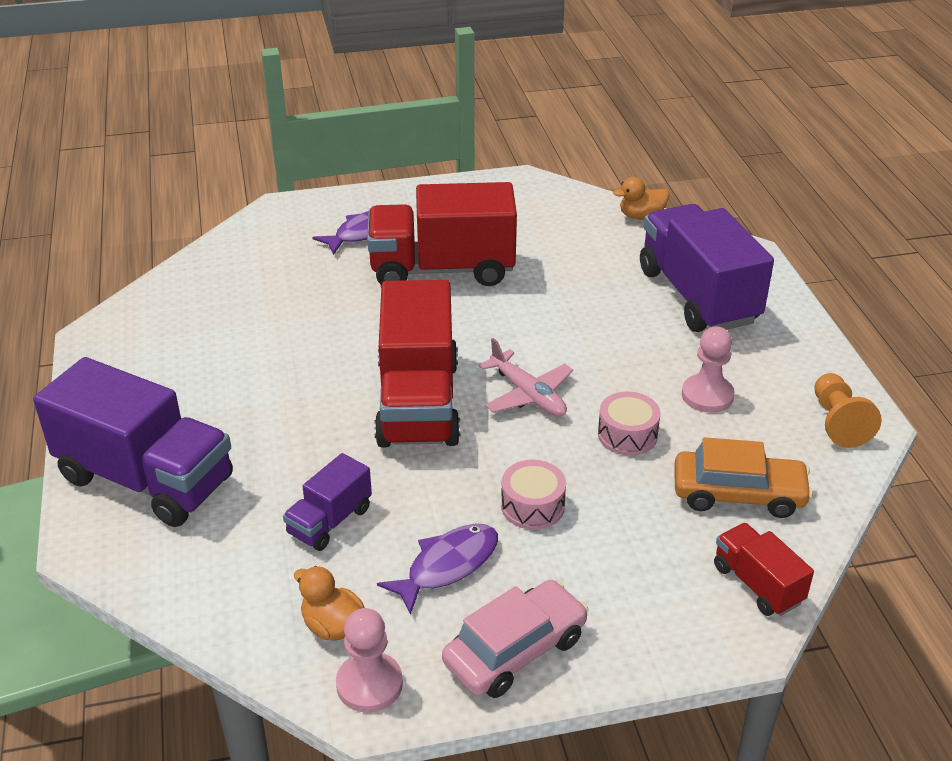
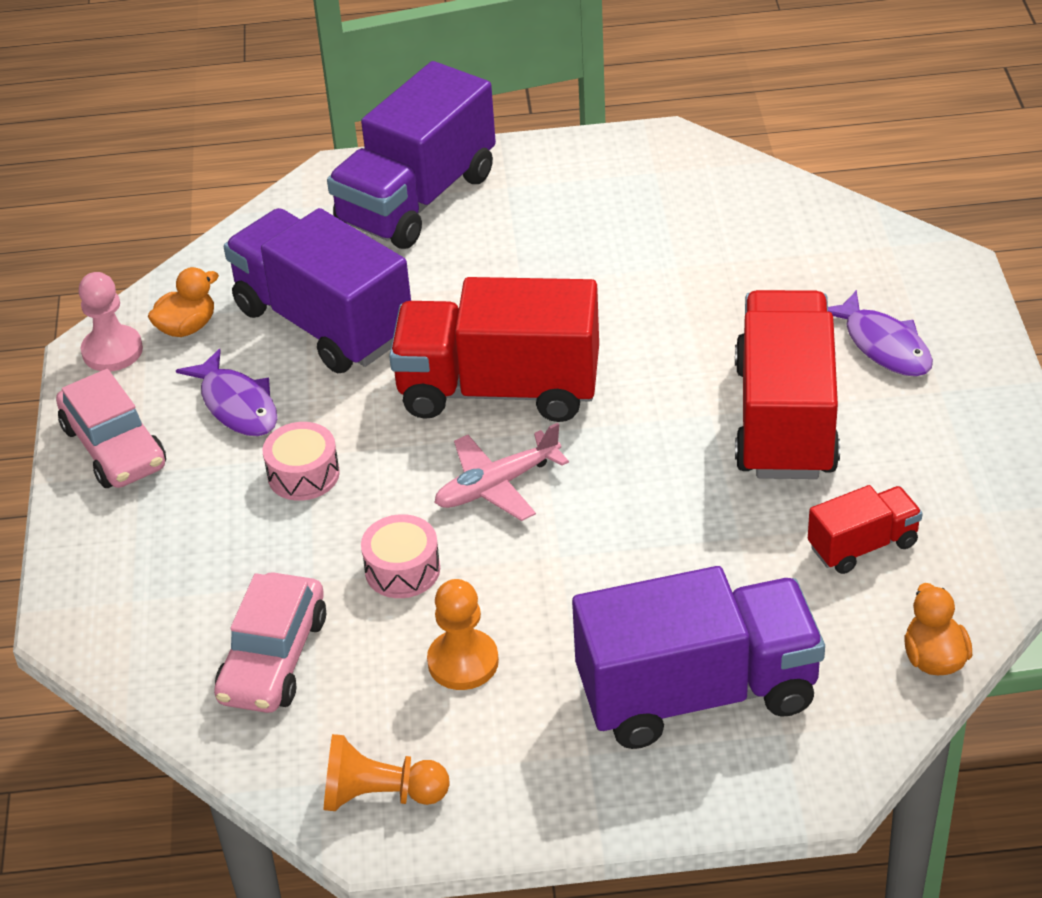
camera: 100 degrees right, 5 degrees up
purple truck [283,453,372,551] -> purple truck [224,208,411,373], size x2.04
orange car [674,437,813,518] -> pink car [214,572,326,713]
pink pawn [682,326,735,413] -> orange pawn [427,579,499,690]
red truck [714,523,814,616] -> red truck moved to [808,485,923,574]

